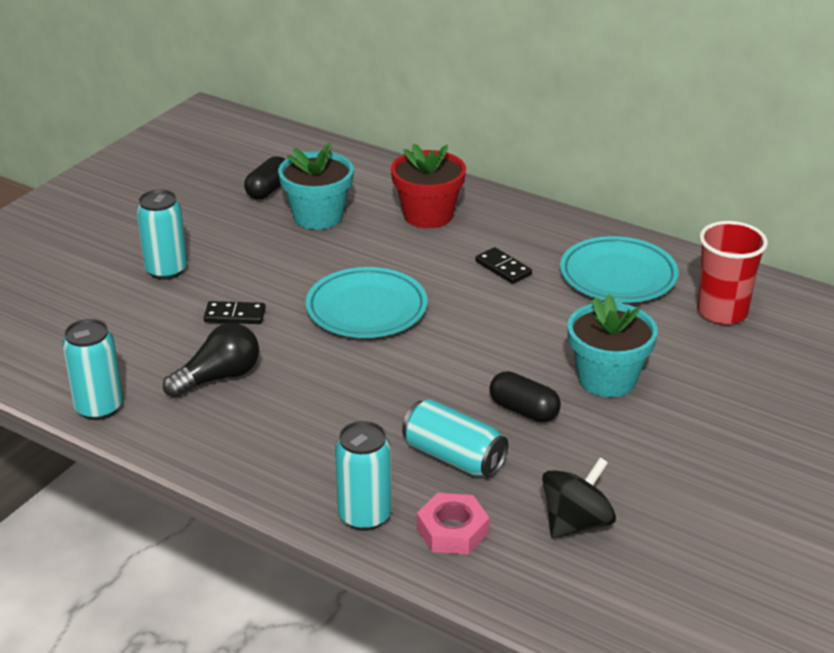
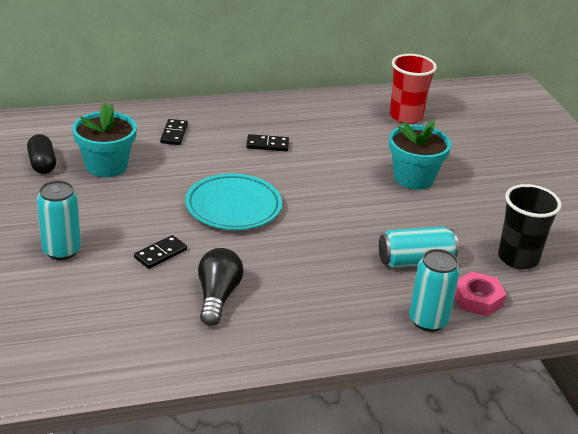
camera: 50 degrees left, 0 degrees up
turquoise can [62,319,123,420] -> none
red flower pot [391,144,466,228] -> black domino [160,119,188,145]
black capsule [489,371,561,422] -> none
black spinning top [542,458,616,539] -> black cup [498,184,562,269]
turquoise plate [560,236,679,303] -> none

